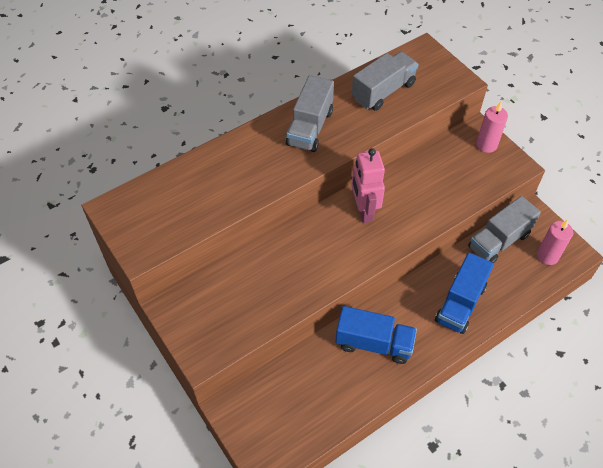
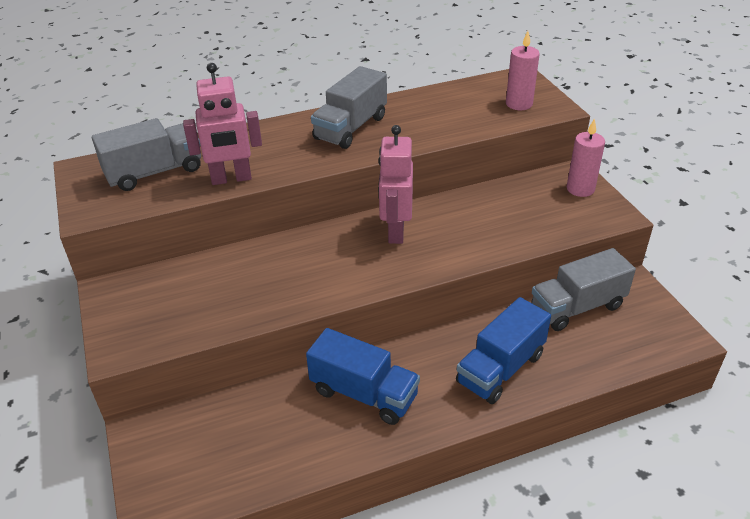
camera: 15 degrees right, 15 degrees down
grey truck [352,52,419,111] -> grey truck moved to [92,118,201,191]
pink candle [537,219,573,265] -> pink candle moved to [506,31,540,110]
none -> pink robot [183,63,262,185]

